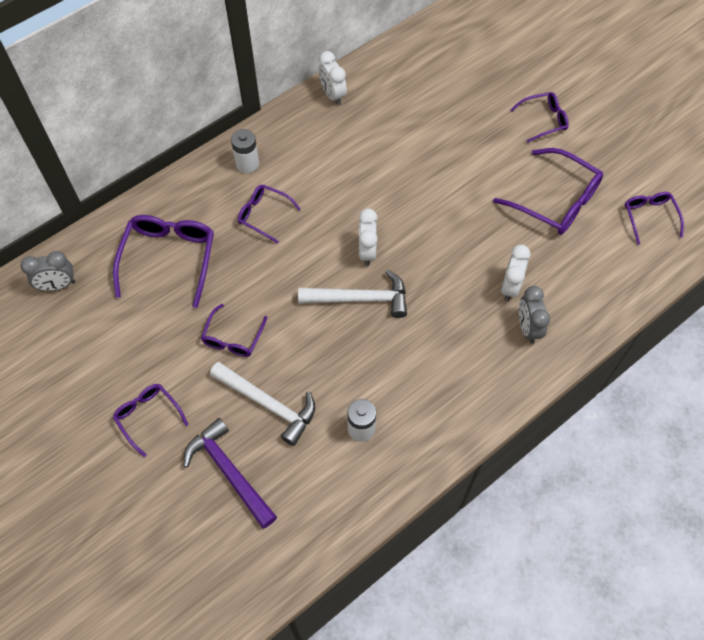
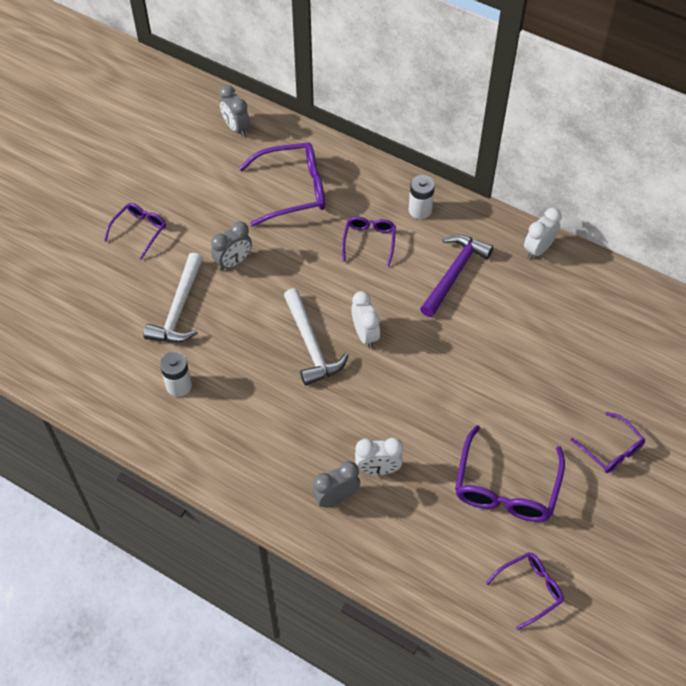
camera: 70 degrees right, 5 degrees down
purple hammer [184,418,277,529] -> purple hammer moved to [420,235,493,317]
purple glasses [201,304,267,357] -> grey clock [211,221,252,271]
white clock [359,208,378,266] -> white clock turned 90 degrees clockwise [351,291,380,348]

